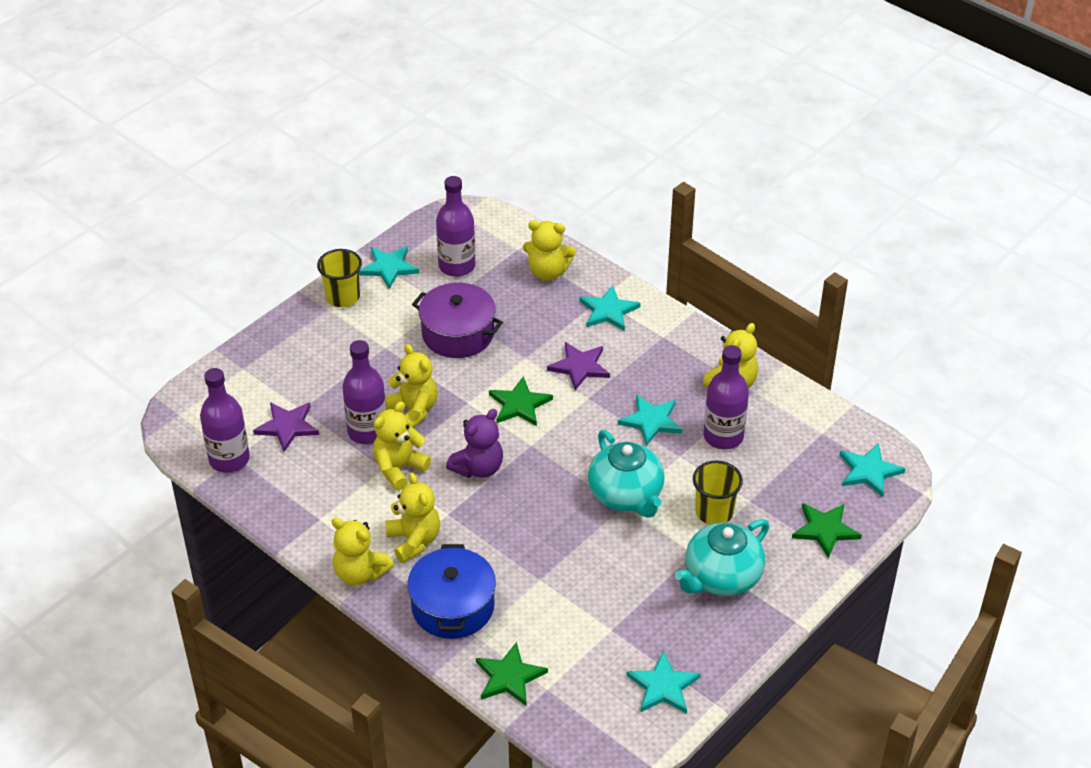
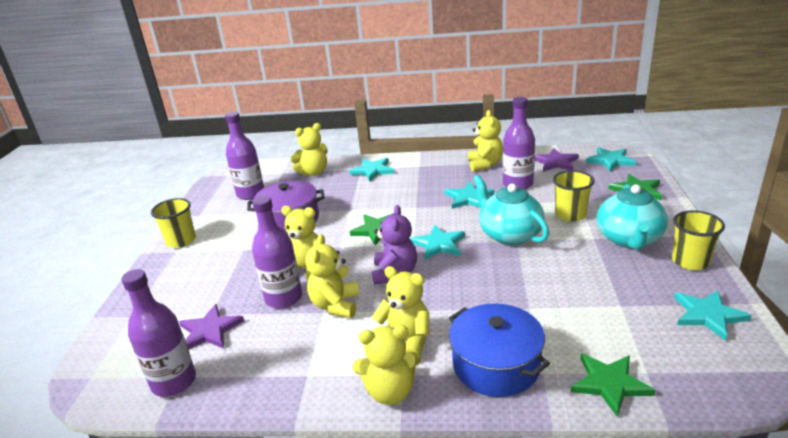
camera: 35 degrees left, 15 degrees down
turquoise star [359,246,419,289] -> turquoise star moved to [410,225,465,260]
purple star [547,342,610,390] -> purple star moved to [535,148,579,172]
turquoise teapot [588,430,665,518] -> turquoise teapot turned 150 degrees counterclockwise [473,175,549,245]
none -> yellow cup [672,210,725,270]

